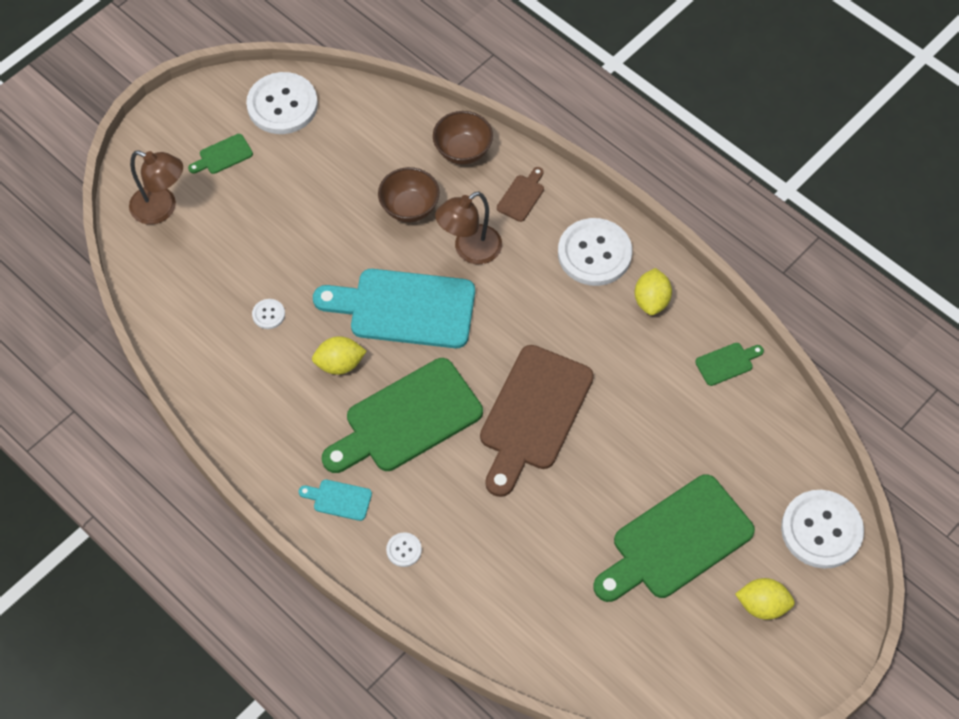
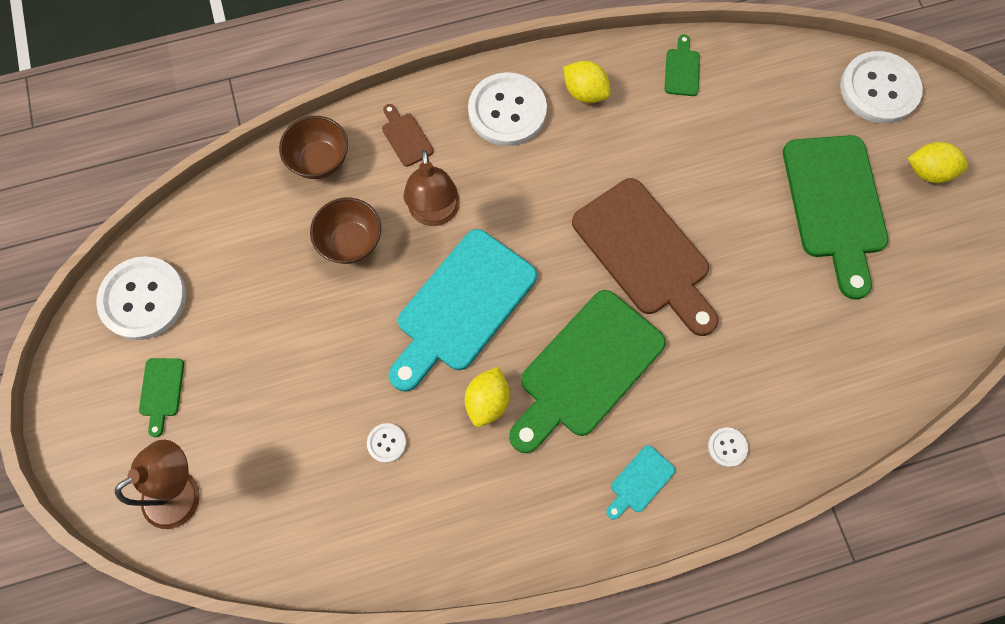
camera: 60 degrees left, 10 degrees up
green cutting board [322,358,483,473] -> green cutting board turned 45 degrees clockwise [509,290,666,453]
yellow lemon [735,578,795,620] -> yellow lemon turned 60 degrees clockwise [908,142,968,183]

